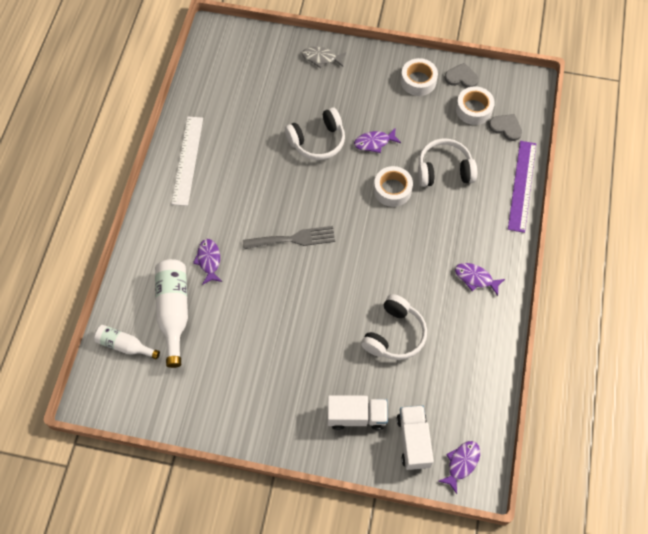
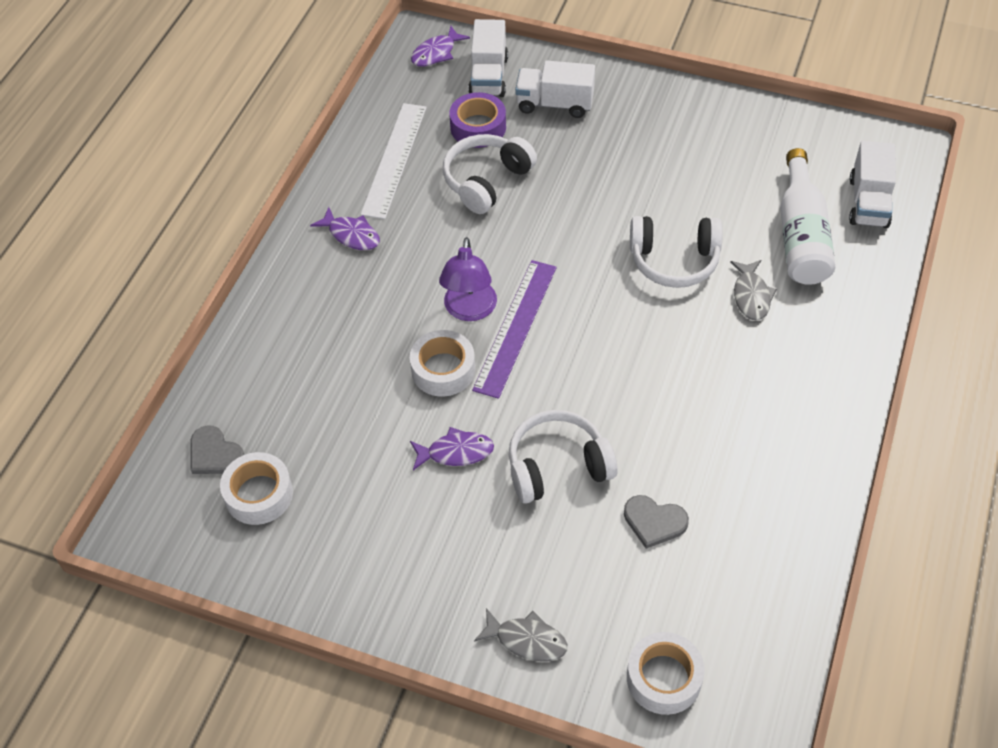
camera: 170 degrees left, 10 degrees down
white bottle [94,325,160,359] -> white truck [849,141,896,228]
white ruler [171,117,203,206] -> white ruler moved to [361,103,427,219]
purple fish [193,239,222,285] -> grey fish [730,260,777,321]
grey fork [243,226,335,249] -> none
white tape [401,58,438,96] -> white tape moved to [627,632,705,715]
white headphones [418,138,477,187] -> white headphones moved to [630,216,723,288]
grey heart [445,63,479,88] -> grey heart moved to [624,495,689,549]
purple ruler [508,141,536,233] -> purple ruler moved to [472,260,557,399]
none -> purple lamp [439,237,497,321]
none -> purple tape [449,92,506,148]

